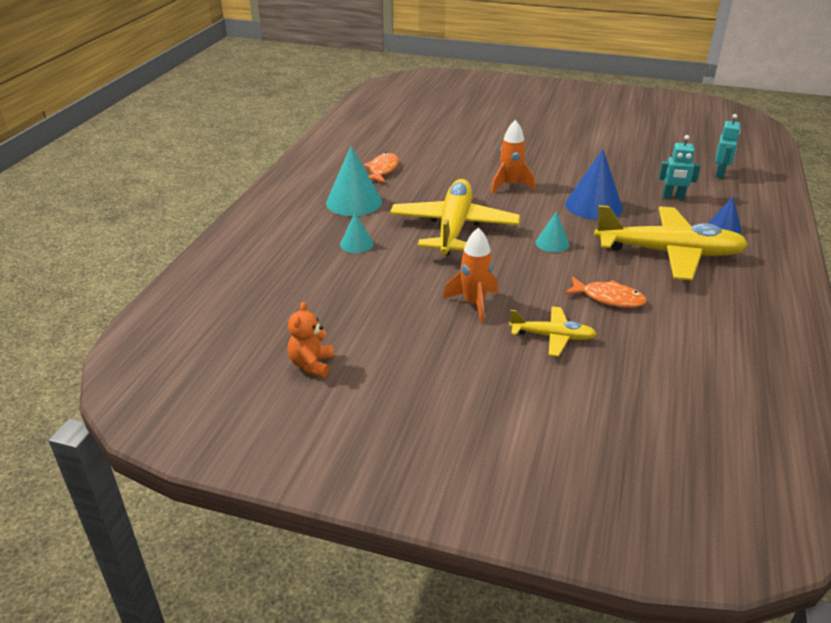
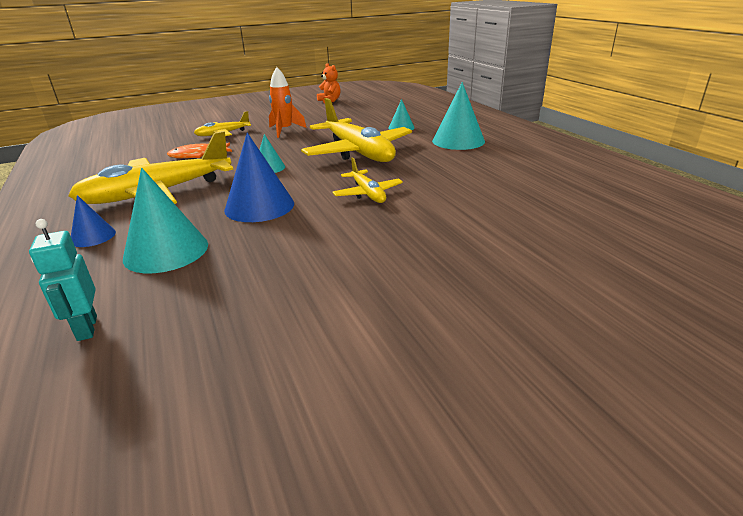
camera: 140 degrees right, 5 degrees down
orange fish [364,153,399,183] -> none
orange rocket [491,120,535,193] -> yellow plane [332,157,403,203]
turquoise robot [659,135,701,200] -> turquoise cone [123,168,208,273]

